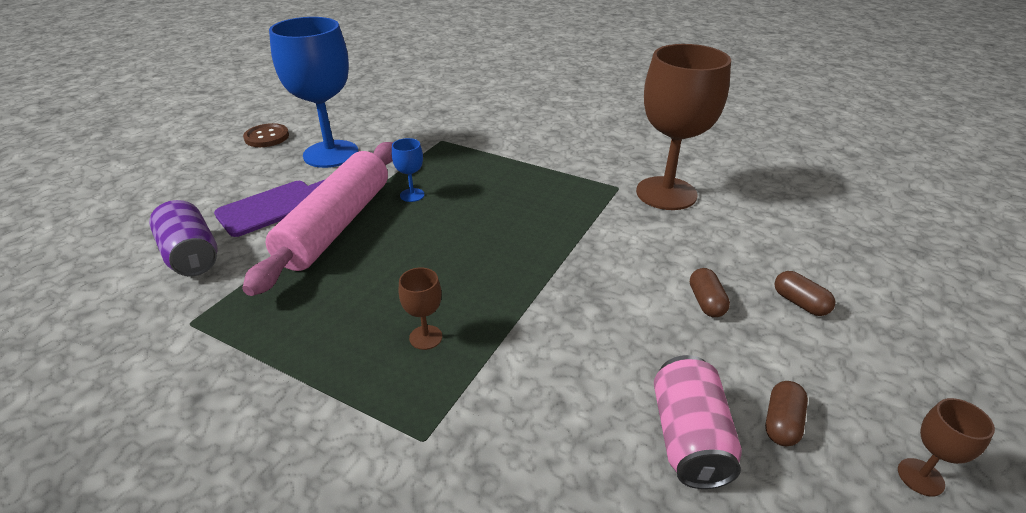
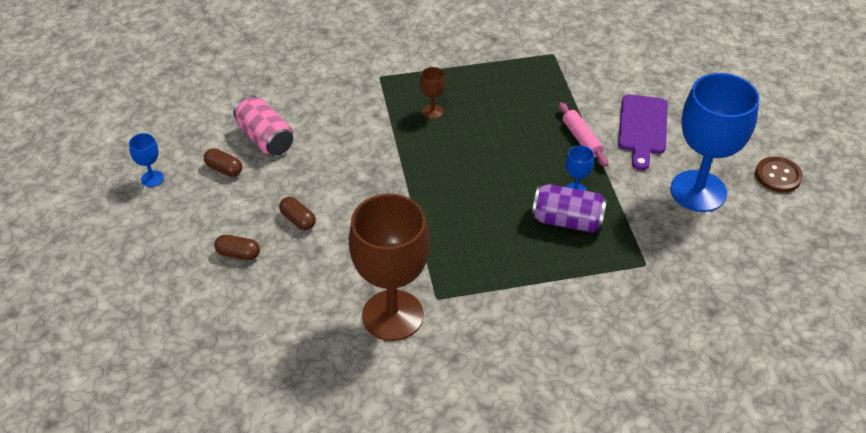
camera: 140 degrees right, 10 degrees up
purple can [149,200,218,276] -> purple can moved to [532,184,607,233]
pink rolling pin [242,142,393,296] -> pink rolling pin [559,102,608,167], size x0.45
brown capsule [765,381,808,446] -> brown capsule turned 45 degrees counterclockwise [204,148,242,177]
brown goblet [898,398,995,497] -> blue goblet [129,133,164,187]

